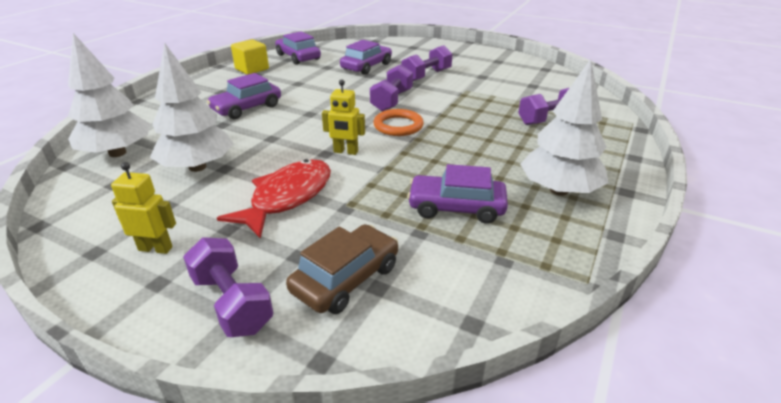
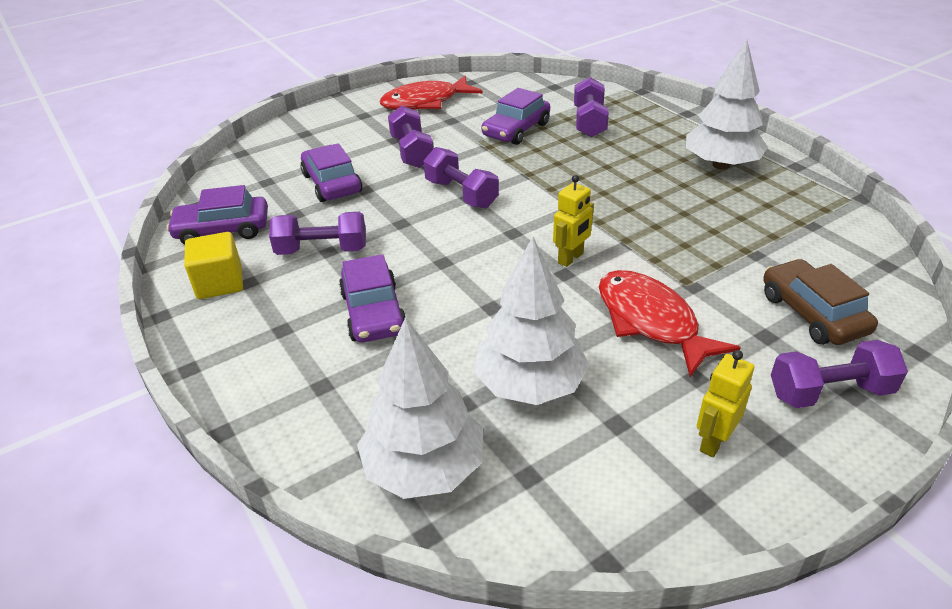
camera: 60 degrees left, 5 degrees up
orange ring [373,109,424,136] -> none
purple car [407,164,508,224] -> purple car moved to [481,88,550,145]
none -> purple dumbbell [269,212,366,255]
none -> red fish [380,76,483,110]

